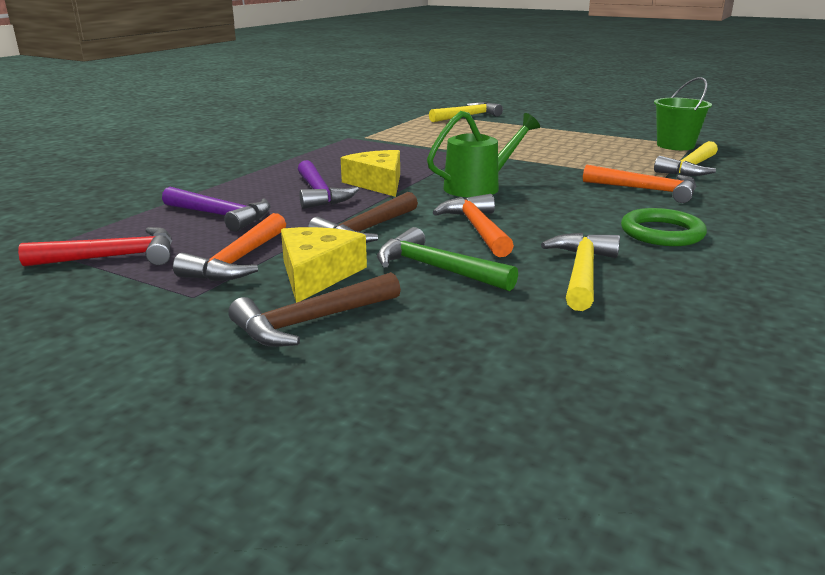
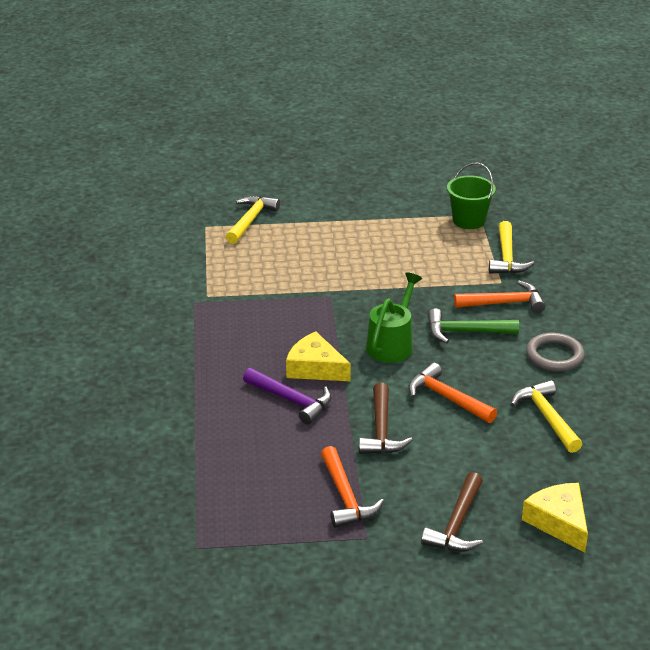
camera: 35 degrees left, 10 degrees up
red hammer [18,227,172,267] -> none
purple hammer [162,187,270,232] -> none
yellow cheese [281,227,367,303] -> yellow cheese moved to [522,483,588,553]
green hammer [377,227,518,291] -> green hammer moved to [428,308,519,343]
green ring [621,208,707,246] -> grey ring [526,333,585,371]

